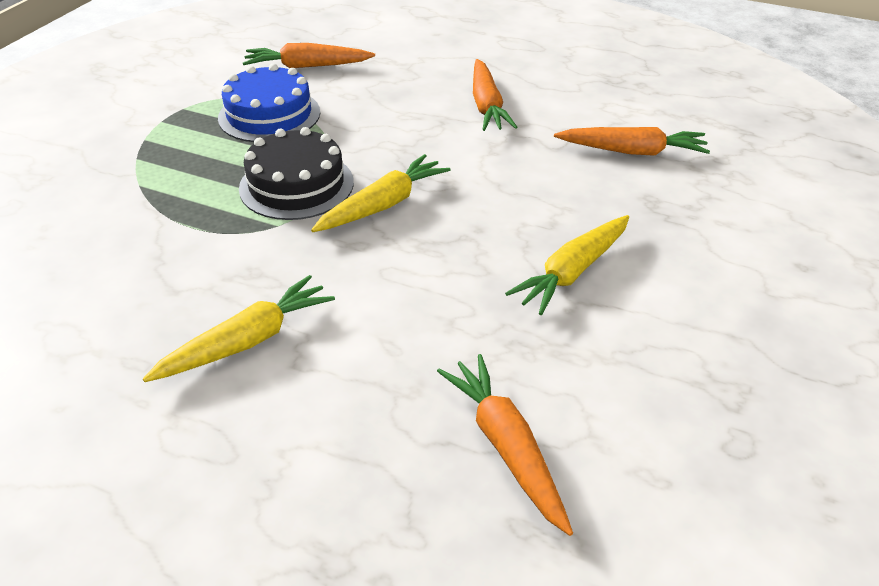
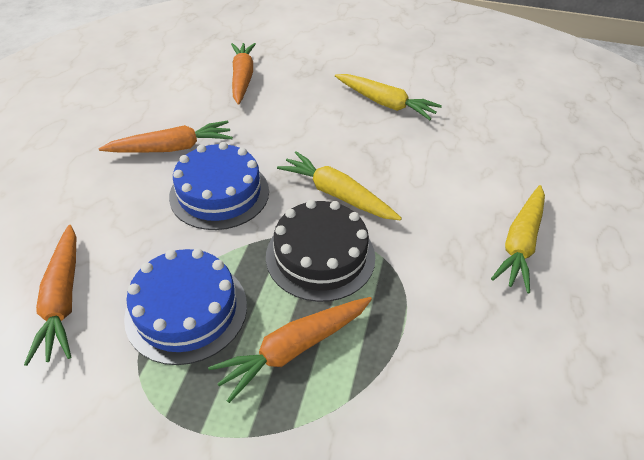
camera: 100 degrees left, 5 degrees up
yellow carrot [143,275,335,382] -> yellow carrot turned 105 degrees counterclockwise [491,185,545,293]
orange carrot [437,354,573,536] -> orange carrot moved to [208,297,372,403]
none -> blue cake [169,142,269,230]

